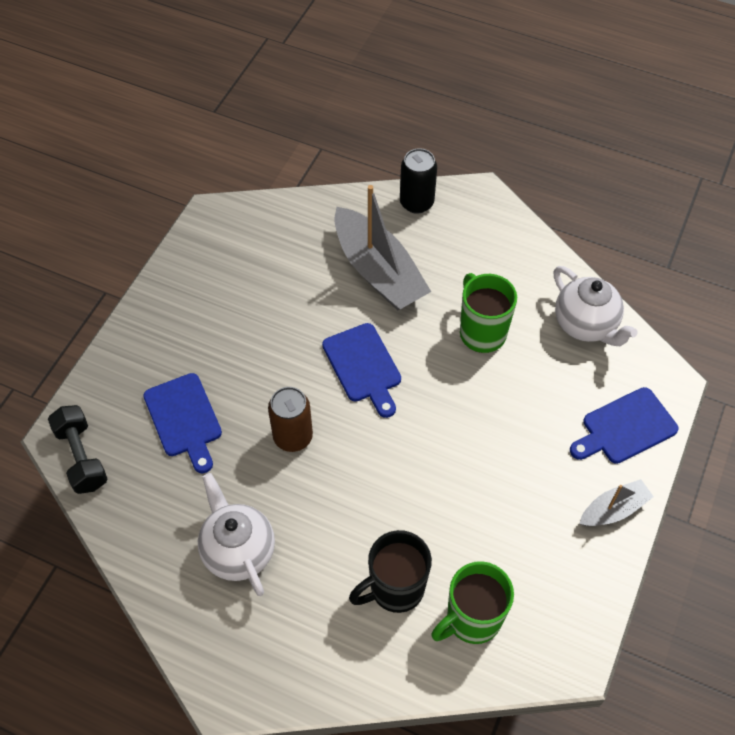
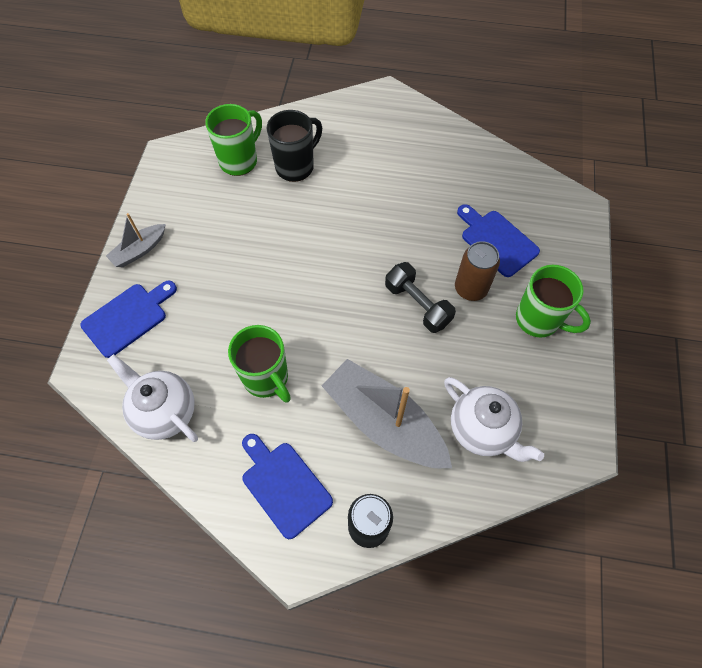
camera: 165 degrees right, 5 degrees up
black dumbbell [48,405,108,494] -> black dumbbell moved to [385,262,456,333]
white teapot [198,473,275,596] -> white teapot moved to [444,377,544,462]
brown can [268,387,313,452] -> brown can moved to [455,241,500,301]
blue cutting board [322,323,401,418] -> blue cutting board moved to [242,434,333,539]
none -> green mug [516,265,591,338]

